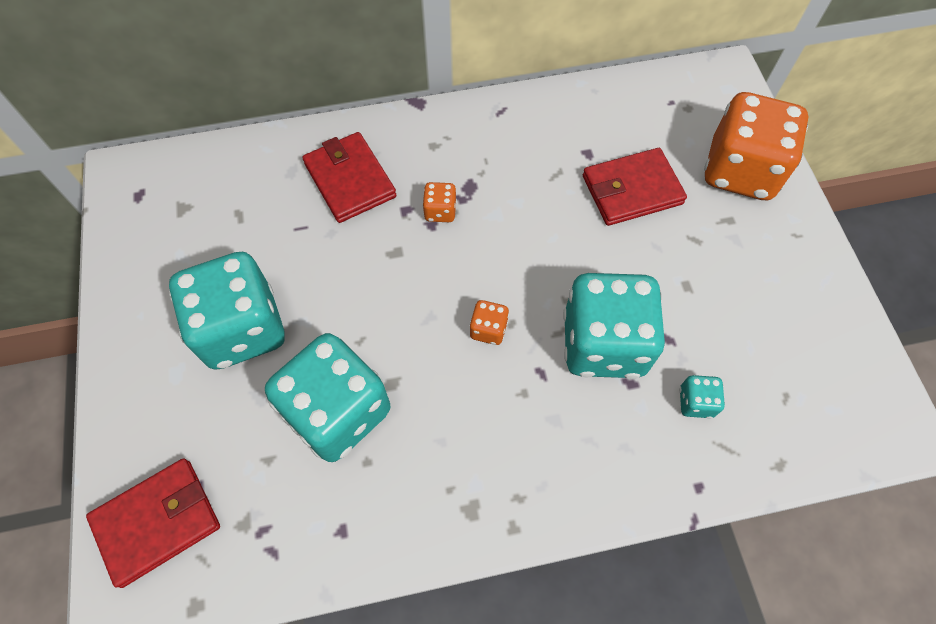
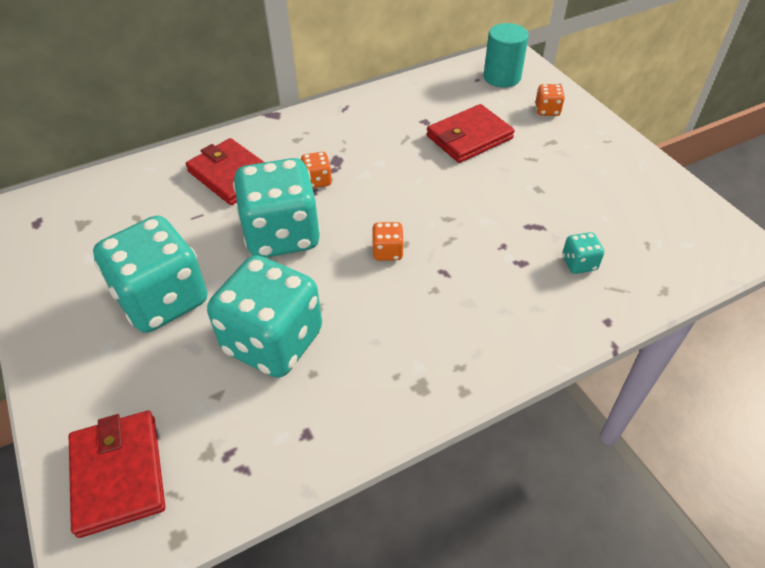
camera: 15 degrees left, 15 degrees down
red wallet [86,458,220,588] -> red wallet turned 60 degrees counterclockwise [69,410,165,538]
turquoise dice [563,273,665,379] -> turquoise dice moved to [233,158,321,258]
orange dice [704,92,808,200] -> orange dice [535,84,565,116], size x0.41
none -> turquoise cylinder [484,23,529,88]

